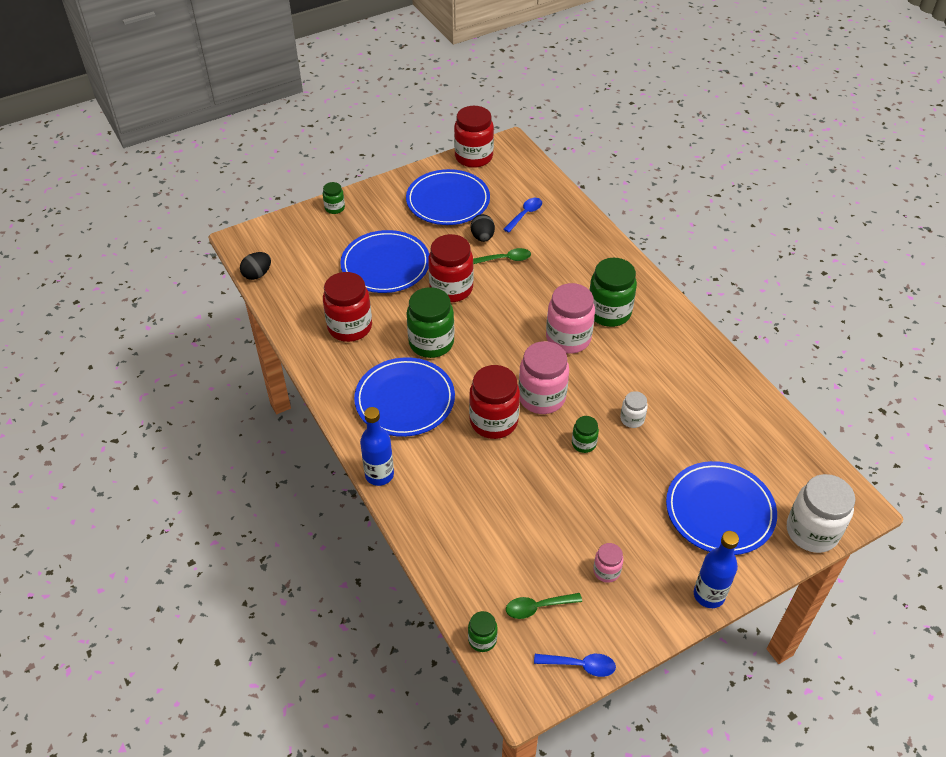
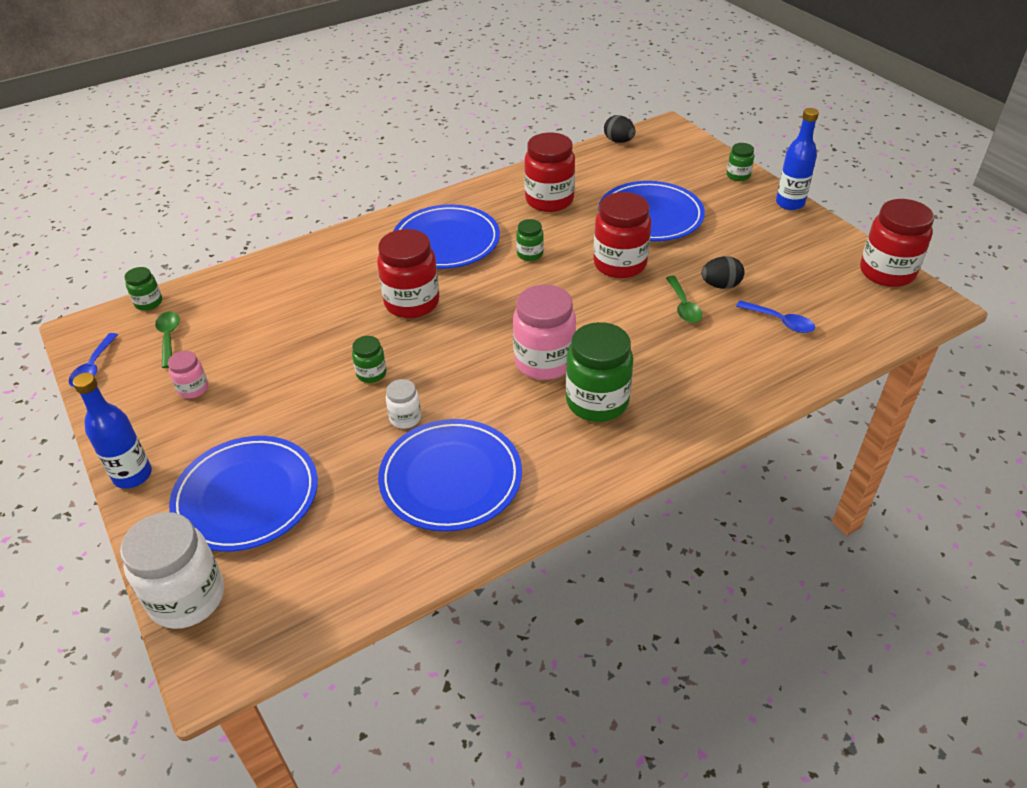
camera: 90 degrees right, 5 degrees down
blue bottle [360,407,394,486] -> blue bottle moved to [776,108,819,210]
blue plate [406,169,490,225] -> blue plate moved to [378,419,522,531]
green jar [407,287,454,358] -> green jar [516,219,544,261], size x0.50
pink jar [518,341,569,414] -> none

